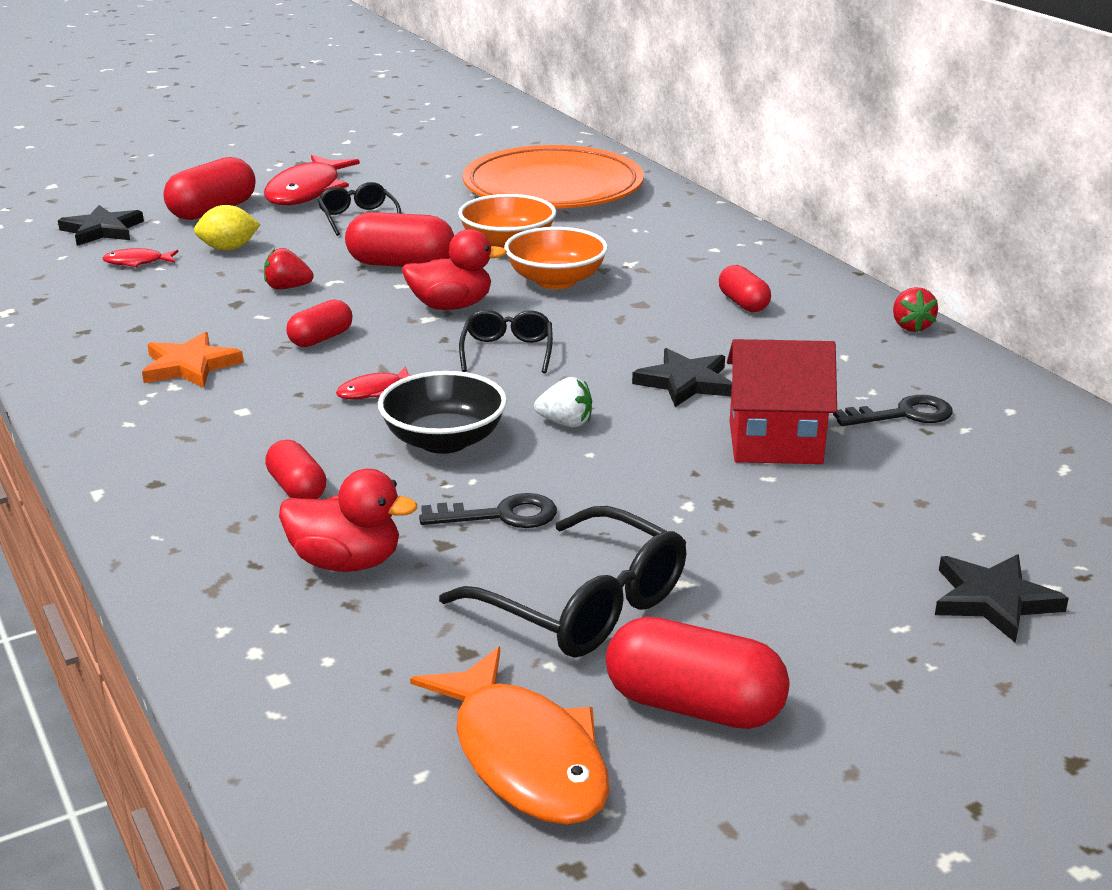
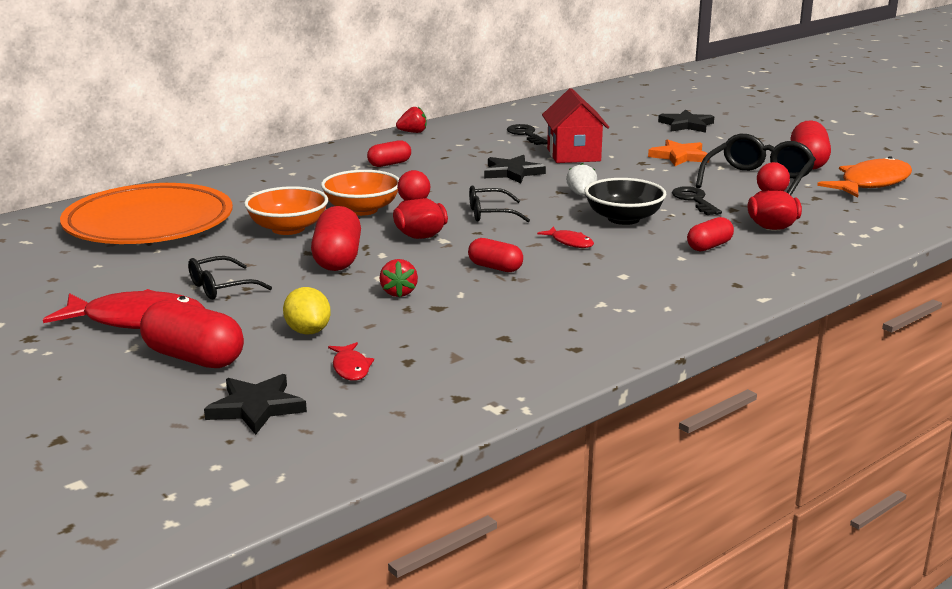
camera: 100 degrees left, 5 degrees down
orange star [142,332,244,388] -> orange star moved to [648,139,709,166]

